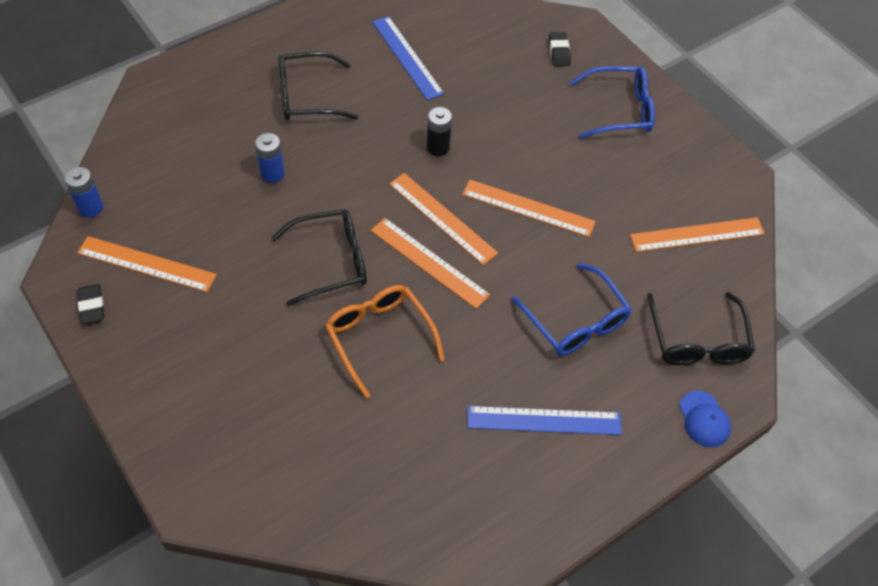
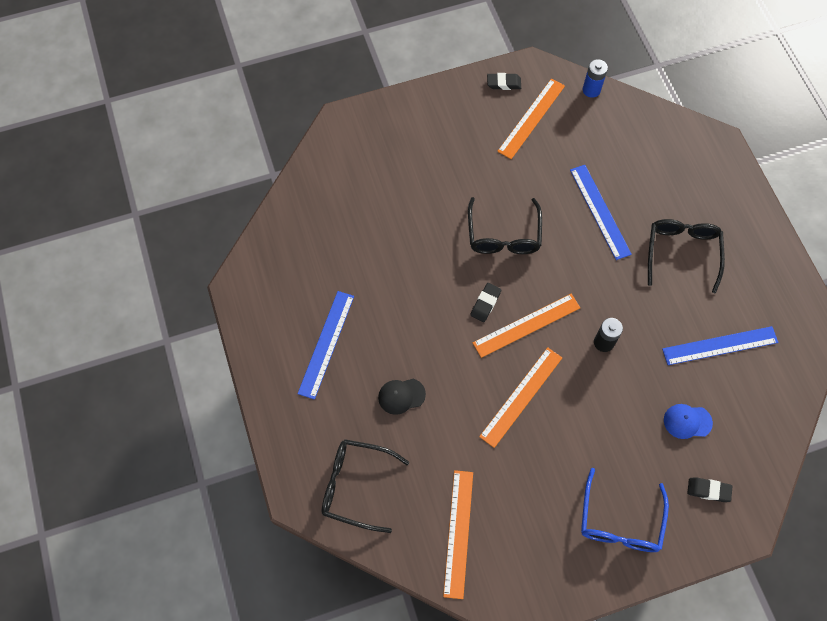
camera: 110 degrees right, 10 degrees up
blue battery [255,133,285,183] -> blue ruler [570,165,632,260]
orange glasses [325,285,445,398] -> none
orange ruler [371,218,490,309] -> black eraser [470,283,501,322]
blue glasses [511,263,632,356] -> black cap [378,379,426,415]
blue cap [679,391,731,448] -> blue cap moved to [664,404,713,439]

